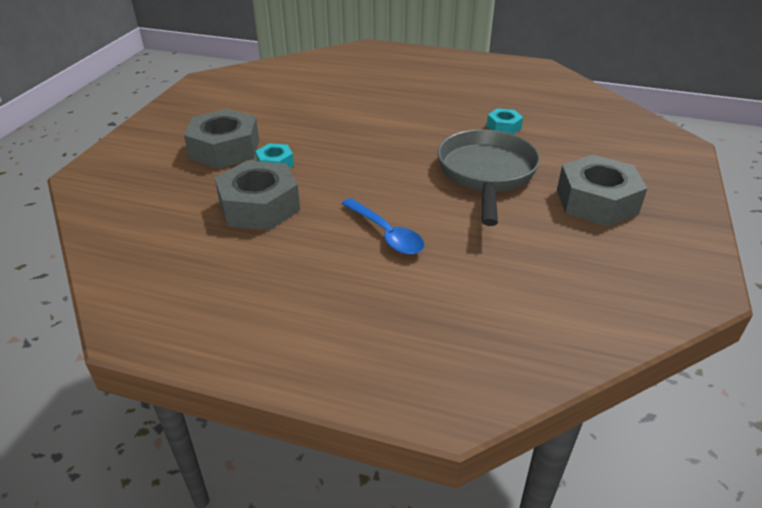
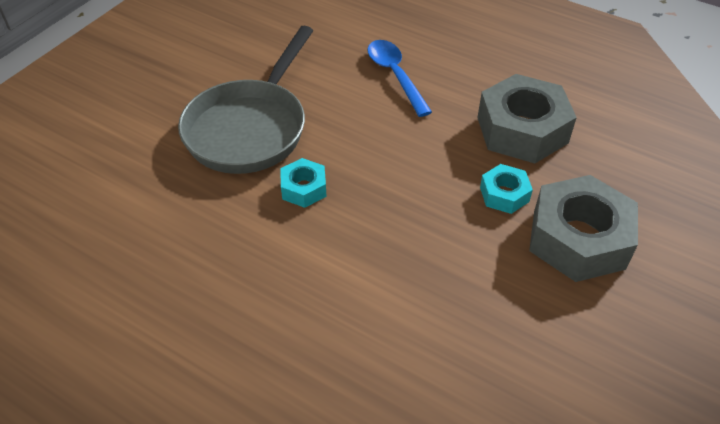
camera: 165 degrees left, 10 degrees up
turquoise nut [487,108,523,135] -> turquoise nut moved to [280,158,327,208]
grey nut [557,155,647,226] -> none

